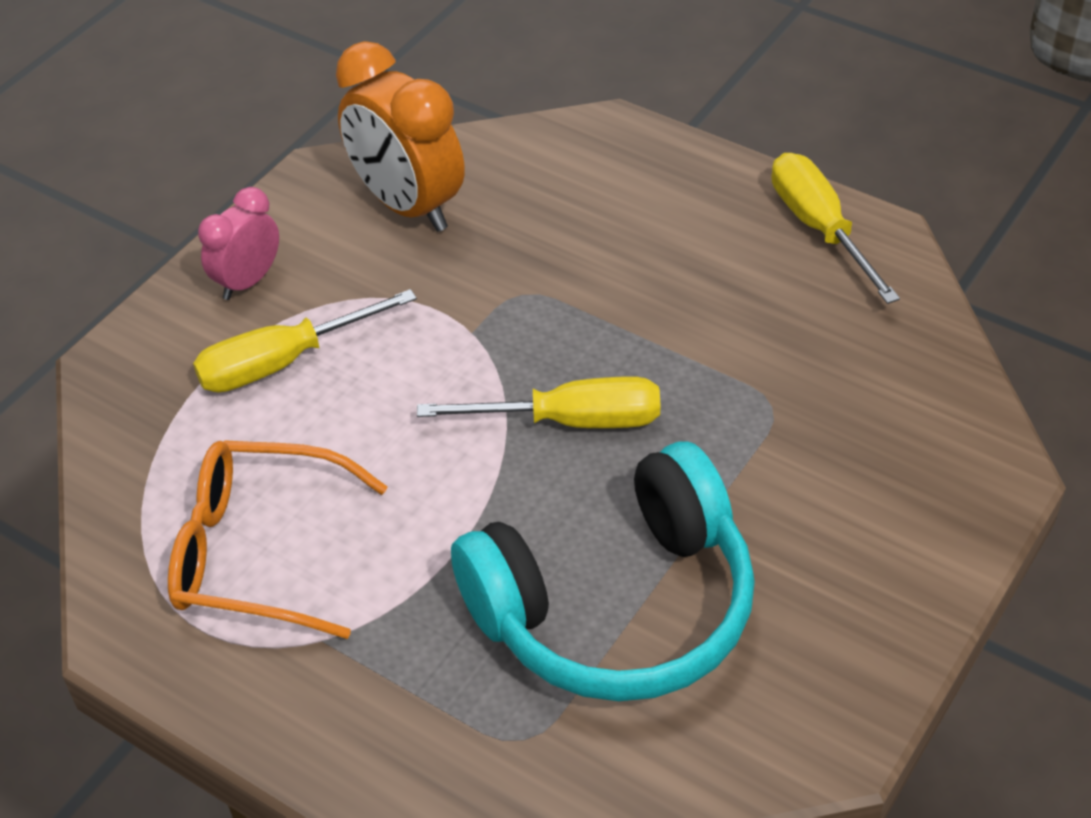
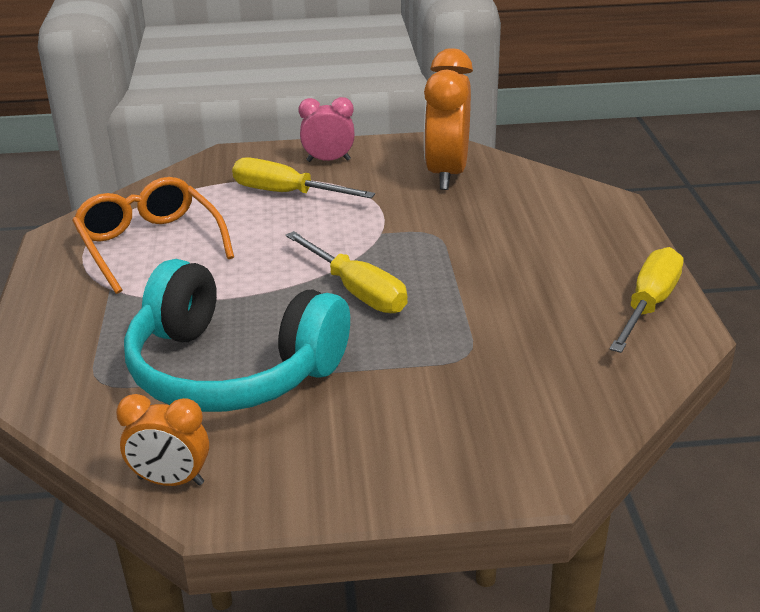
camera: 50 degrees right, 15 degrees down
none -> orange clock [116,394,209,486]

